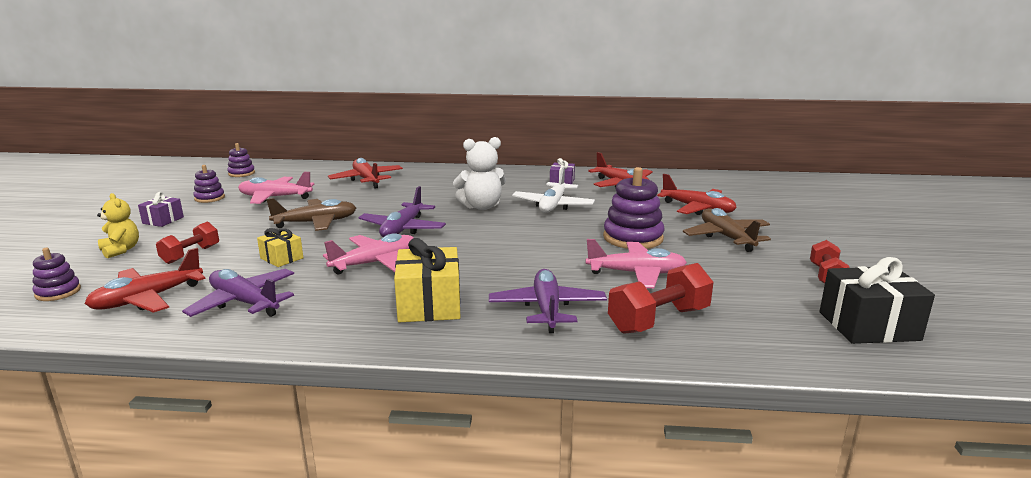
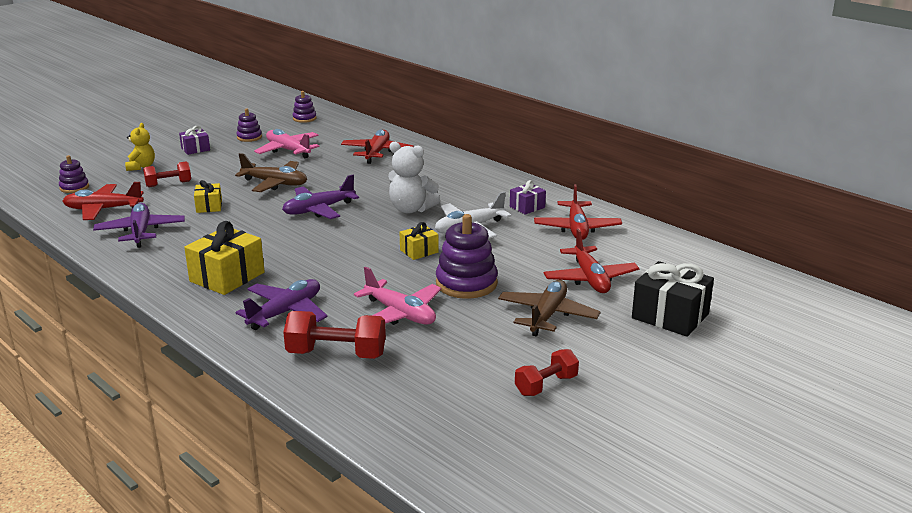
camera: 40 degrees right, 5 degrees up
pink plane [323,233,414,275] -> none
black gift [819,257,935,344] -> black gift moved to [632,261,714,337]
none -> yellow gift [400,222,439,260]

